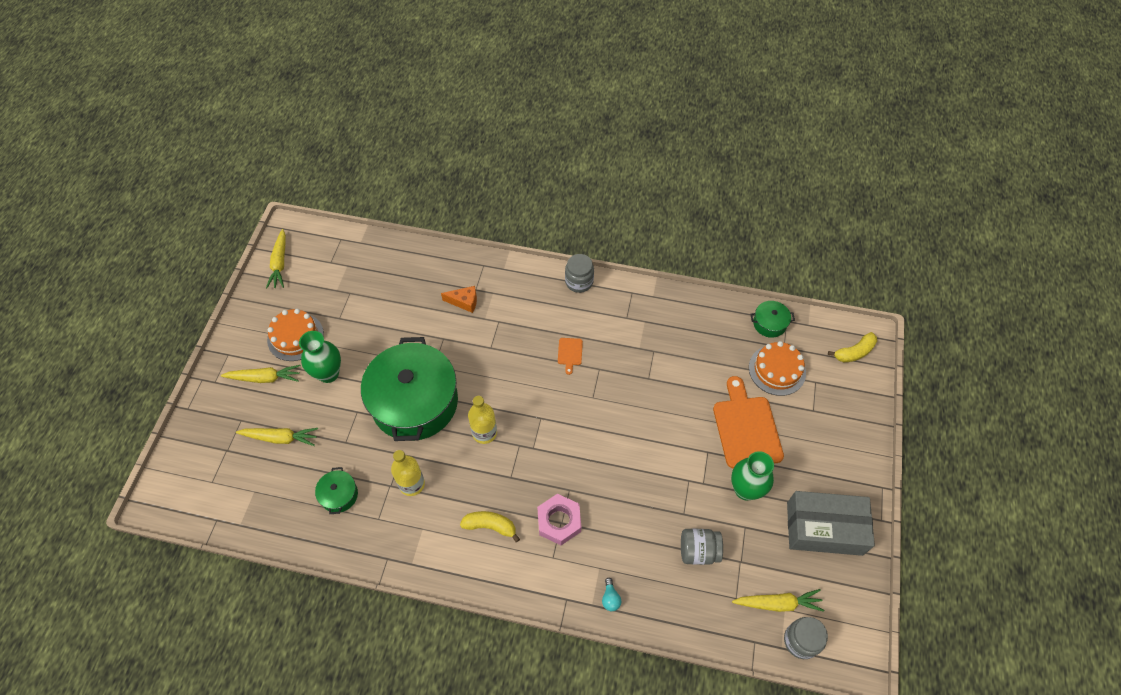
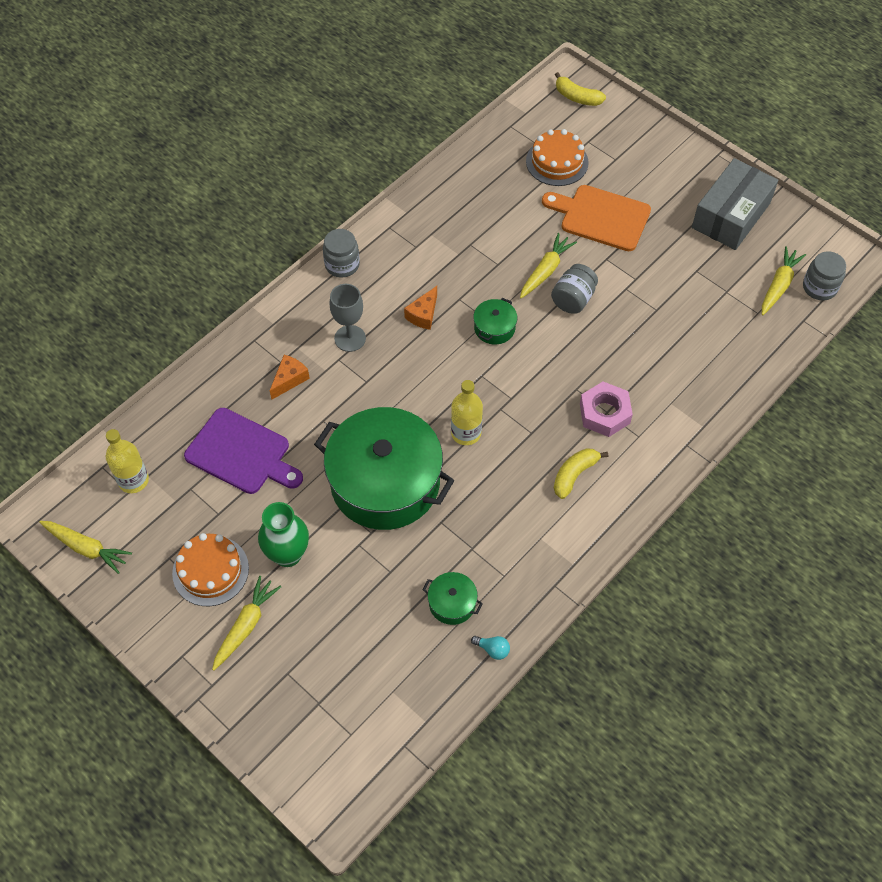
camera: 60 degrees left, 0 degrees up
yellow carrot [236,428,318,446] -> yellow carrot moved to [520,233,577,298]
yellow bottle [391,450,425,496] -> yellow bottle moved to [106,429,149,493]
orange cutting board [558,338,583,375] -> orange cheese [404,286,437,330]
turquoise light bulb [602,578,621,611] -> turquoise light bulb moved to [471,636,510,660]
grey jar [681,529,723,565] -> grey jar moved to [551,264,598,314]
green vase [731,451,774,501] -> none
green pot [750,301,795,338] -> green pot moved to [473,298,517,344]
yellow banana [828,332,877,362] -> yellow banana turned 120 degrees clockwise [555,72,606,106]
none -> purple cutting board [184,408,303,494]
none -> grey goblet [329,284,366,352]

